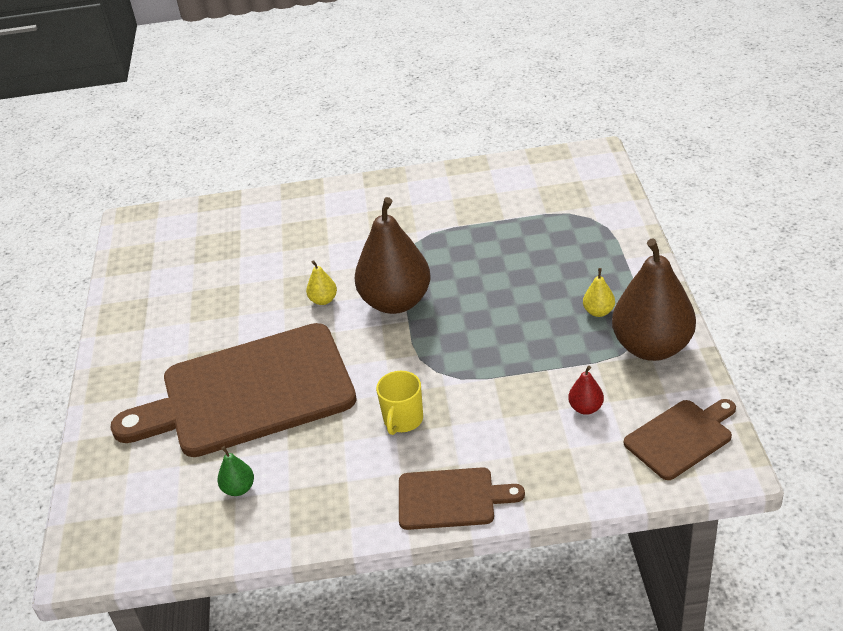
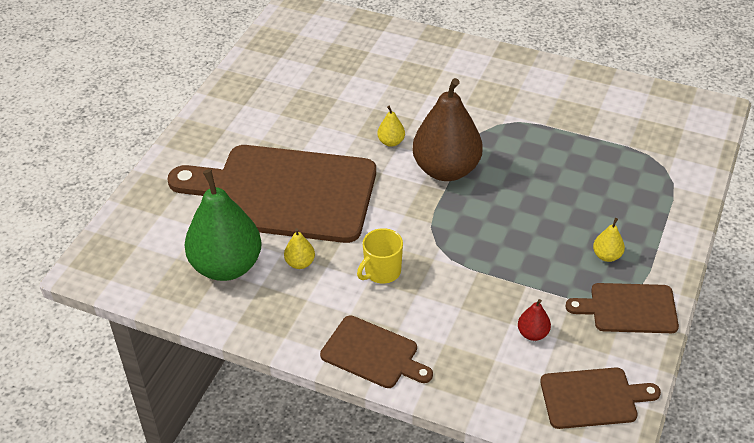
camera: 25 degrees right, 5 degrees up
green pear [217,446,254,496] -> green pear [185,169,262,281], size x2.43
brown pear [612,238,696,361] -> brown cutting board [565,283,679,333]
none -> yellow pear [284,228,315,269]

